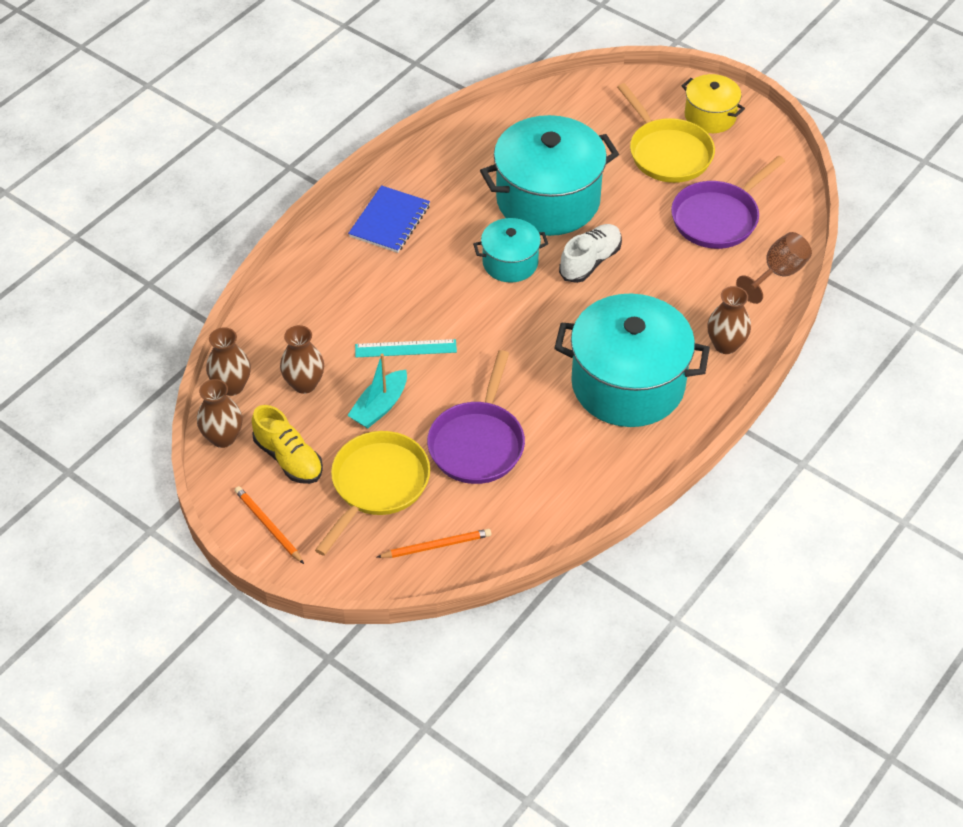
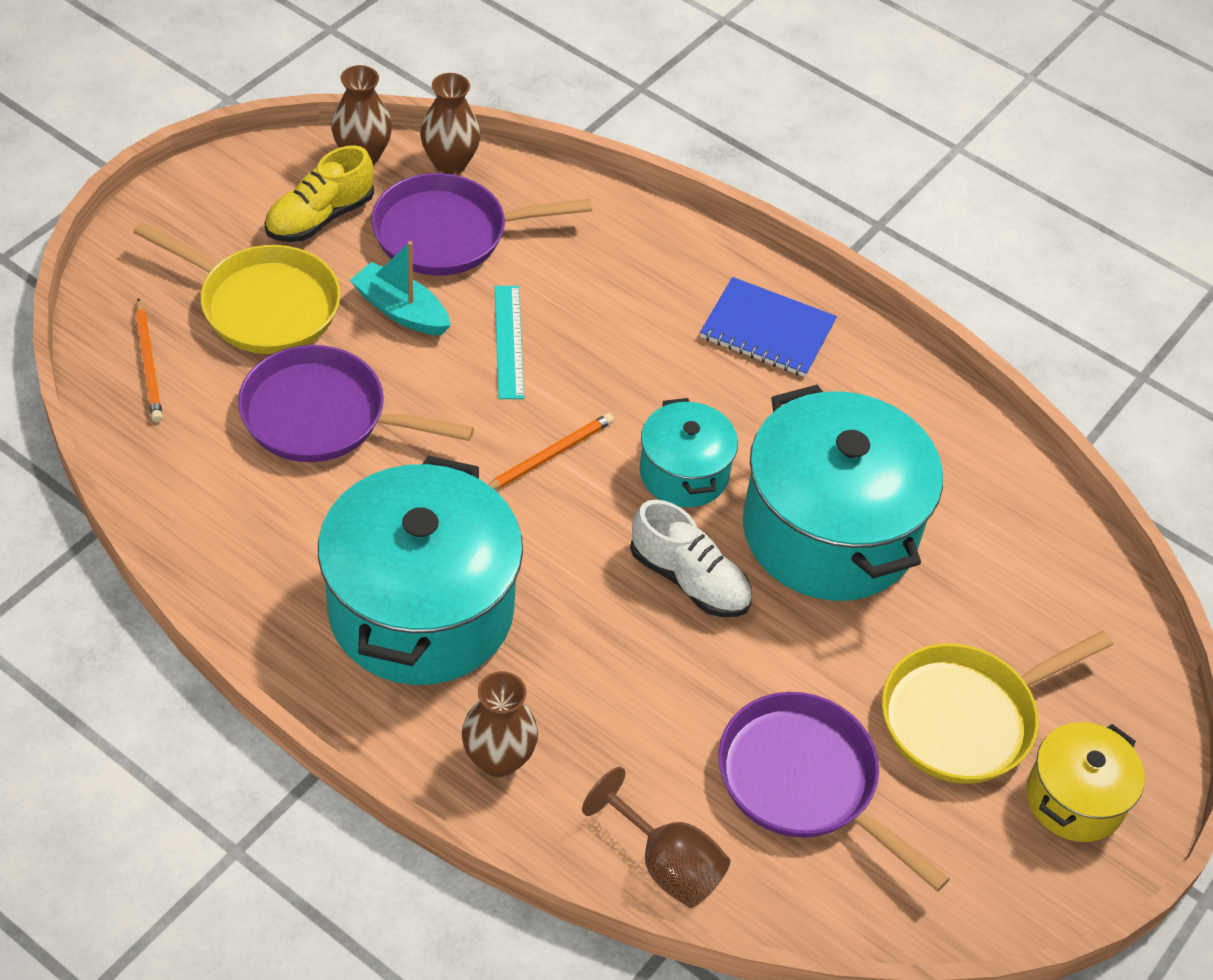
camera: 85 degrees right, 0 degrees up
orange pencil [234,486,304,564] -> orange pencil moved to [488,413,614,490]
brown vase [280,325,324,394] -> purple pan [371,173,592,276]

